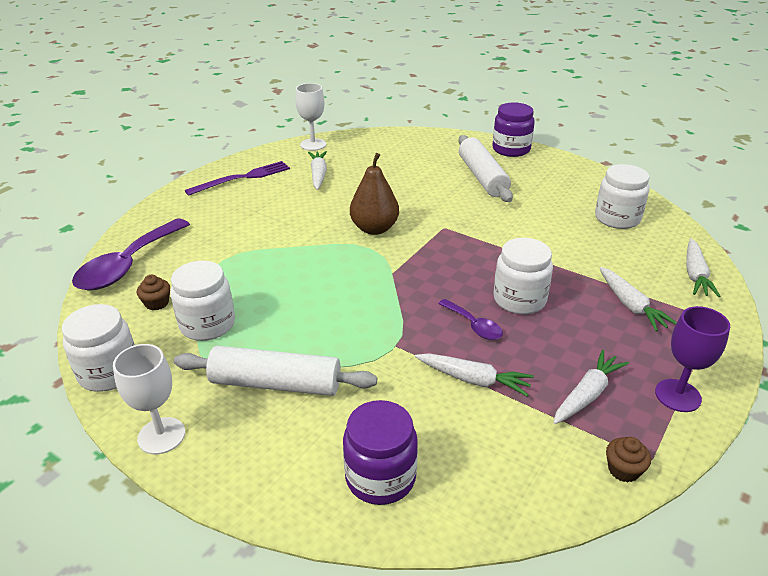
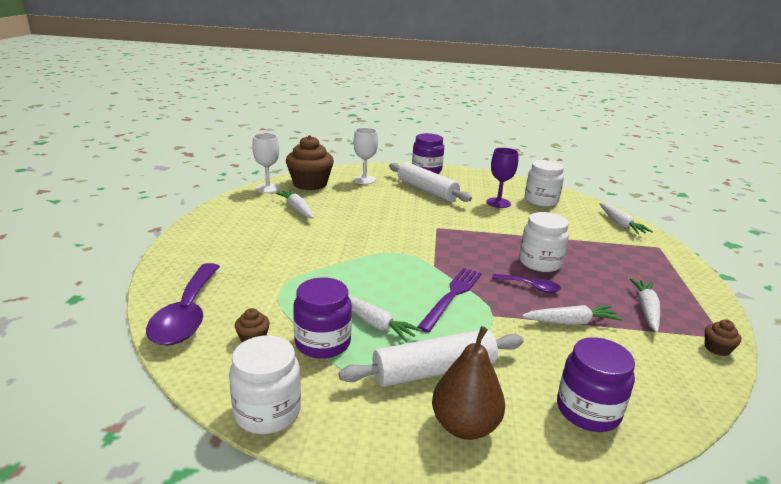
camera: 30 degrees left, 10 degrees down
white goblet [113,344,185,454] -> white goblet moved to [353,128,378,184]
white jar [170,261,235,341] -> purple jar [293,277,352,359]
purple fork [185,161,290,196] -> purple fork moved to [418,268,482,333]
brown pear [350,153,399,235] -> brown pear moved to [432,326,505,440]
white carrot [599,267,677,331] -> white carrot moved to [348,295,422,343]
purple goblet [655,306,730,412] -> purple goblet moved to [487,148,519,208]
none -> brown cupcake [286,135,334,190]

